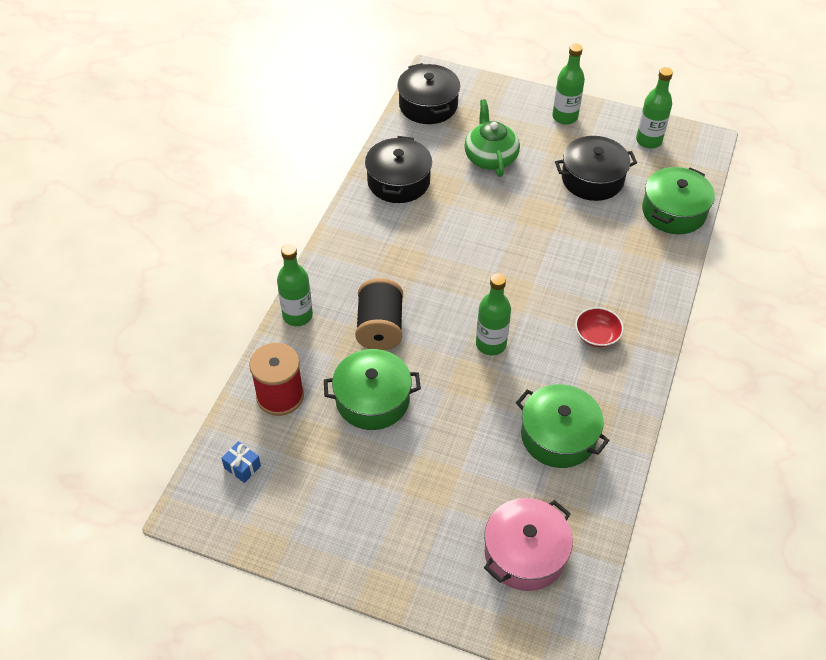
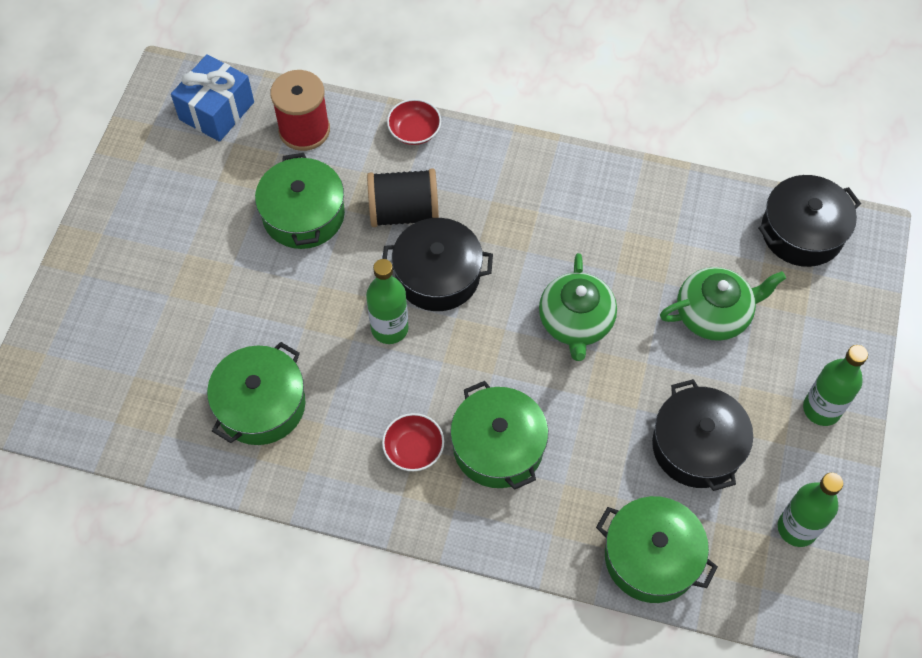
camera: 85 degrees right, 10 degrees up
blue gift [221,441,261,483] -> blue gift [171,54,254,142], size x2.04
green bottle [277,244,313,326] -> red bowl [387,99,441,145]
black pot [365,136,432,203] -> black pot moved to [382,218,493,311]
pink pot [484,498,573,591] -> none
none -> green pot [450,381,548,490]
none -> green teapot [539,253,617,361]

